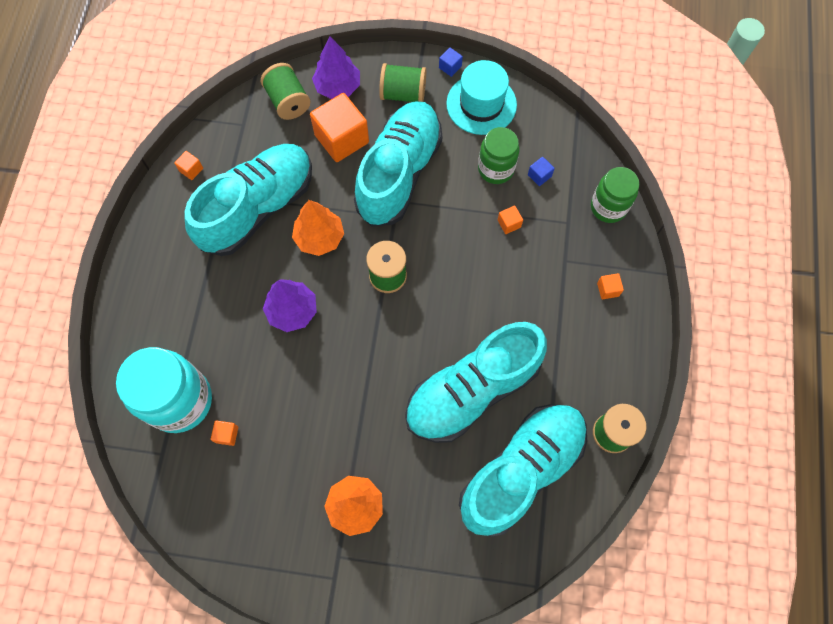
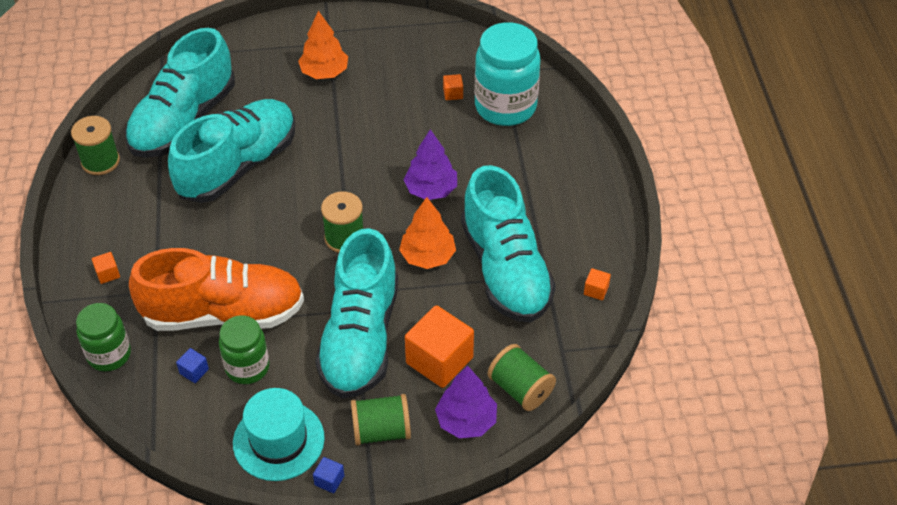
camera: 165 degrees right, 20 degrees down
turquoise shoe [185,144,312,256] -> turquoise shoe turned 45 degrees counterclockwise [461,165,556,322]
orange cube [497,206,523,234] -> orange shoe [129,248,304,331]

